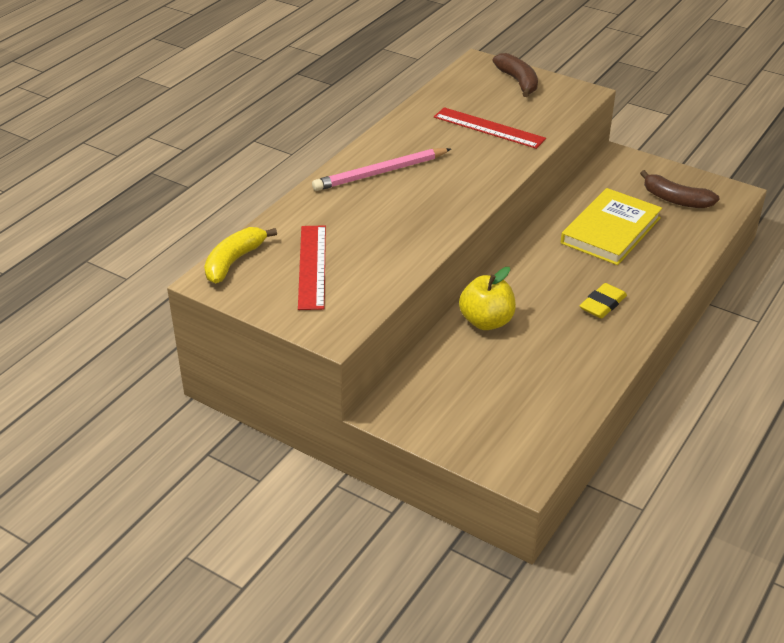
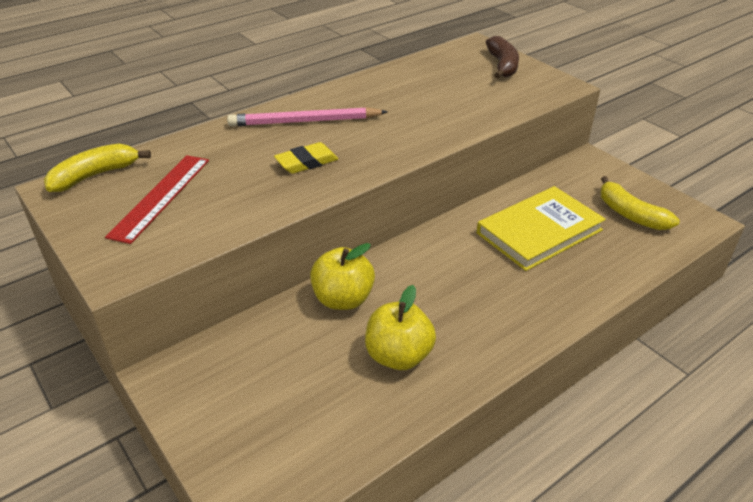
camera: 20 degrees right, 0 degrees up
red ruler [434,107,546,149] -> none
yellow eraser [580,283,627,318] -> yellow eraser moved to [274,142,338,174]
brown banana [640,170,720,208] -> yellow banana [600,176,680,230]
none -> yellow apple [365,285,436,370]

